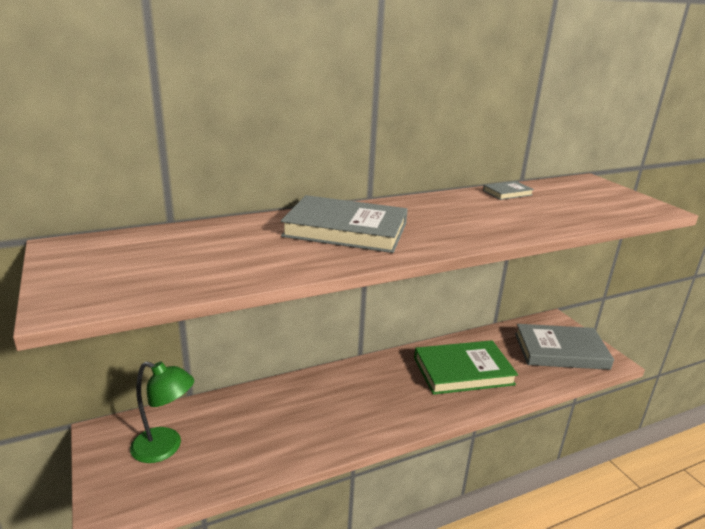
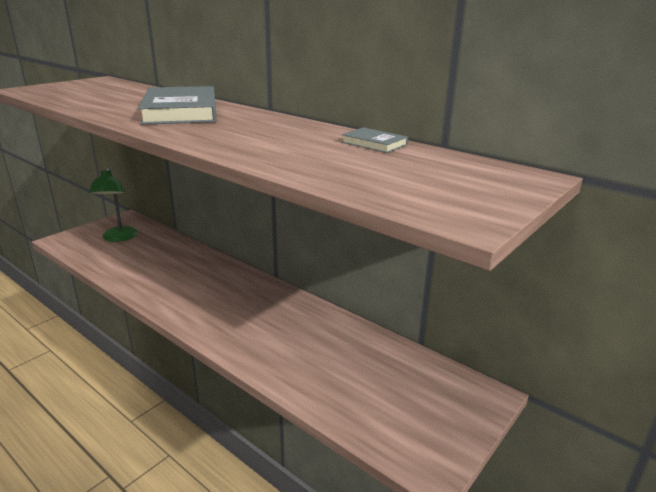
camera: 65 degrees right, 0 degrees up
green book [414,340,518,395] -> none
grey book [515,324,614,370] -> none

